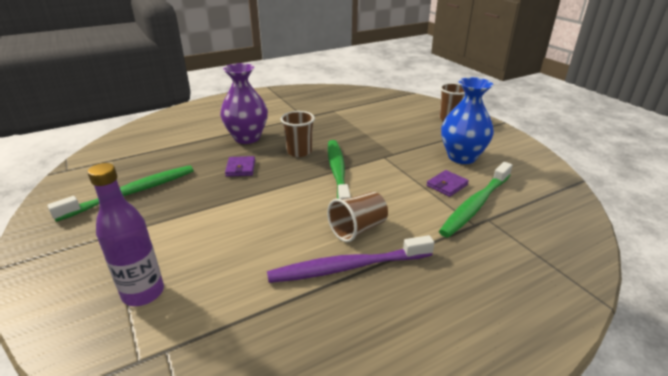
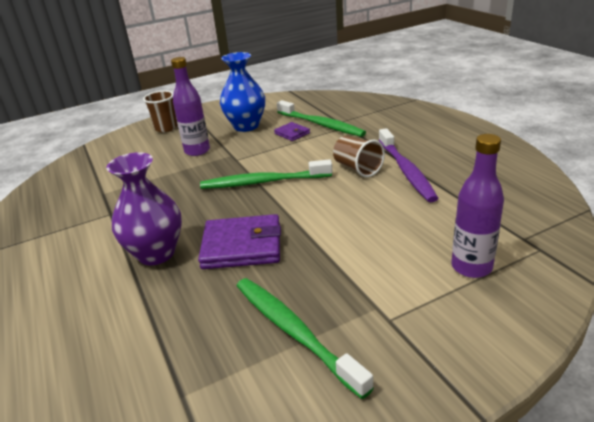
camera: 85 degrees left, 0 degrees up
purple wallet [225,156,255,177] -> purple wallet [198,214,281,269], size x1.94
brown cup [280,111,315,157] -> none
none -> purple bottle [171,57,210,156]

